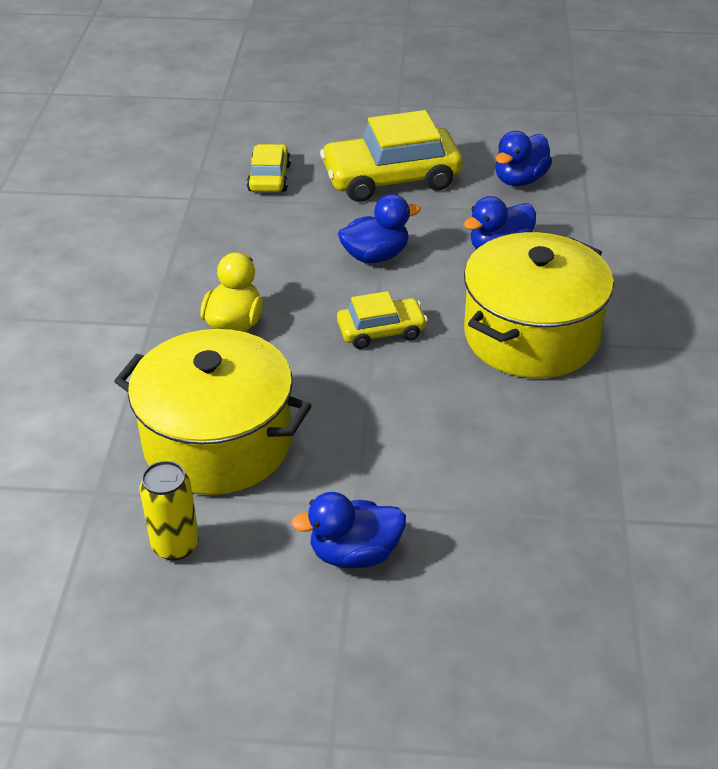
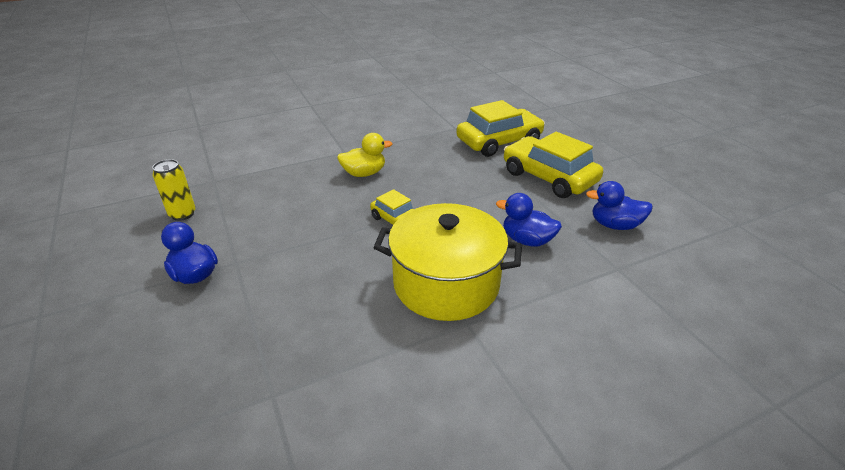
camera: 60 degrees right, 5 degrees down
yellow pot [114,329,311,495] -> none
yellow car [247,144,291,192] -> yellow car [456,100,545,157], size x1.83
blue duck [338,194,421,263] -> none

